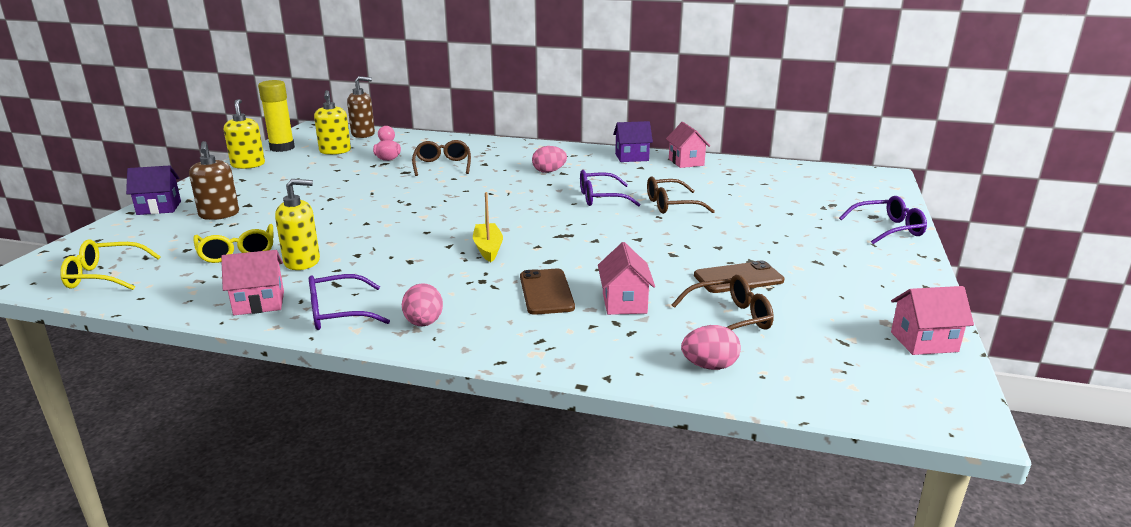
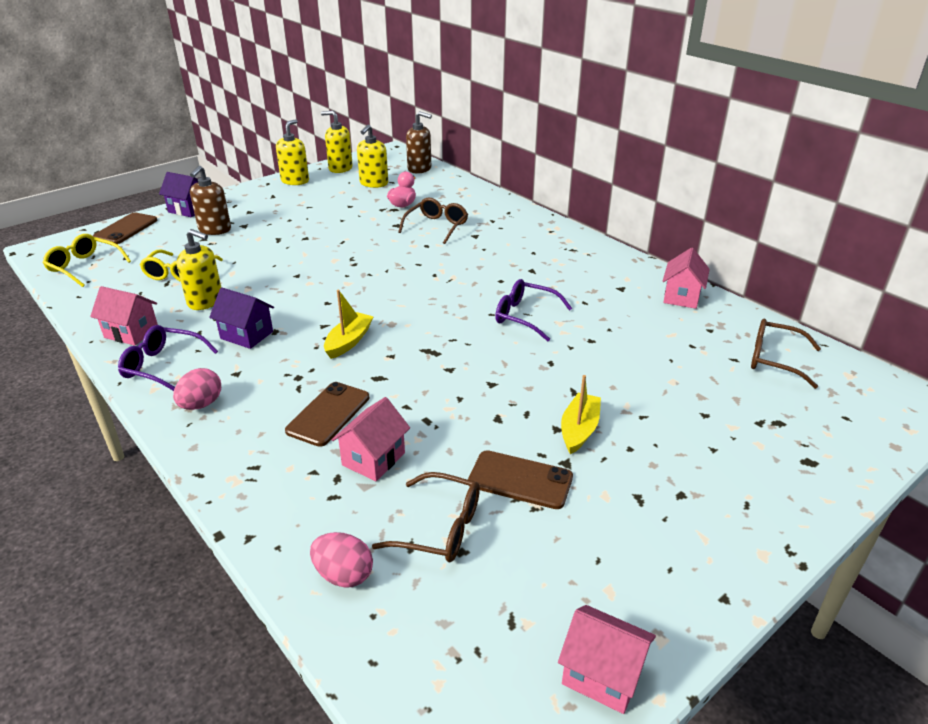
camera: 35 degrees right, 10 degrees up
yellow glue stick [258,80,295,152] -> yellow soap dispenser [321,111,353,173]
pink egg [532,146,567,173] -> none
purple house [613,121,653,162] -> purple house moved to [209,287,274,349]
brown glasses [647,176,715,214] -> brown glasses moved to [751,318,821,389]
purple glasses [839,196,927,244] -> none
none -> brown phone [93,213,157,244]
none -> yellow boat [561,375,601,454]

